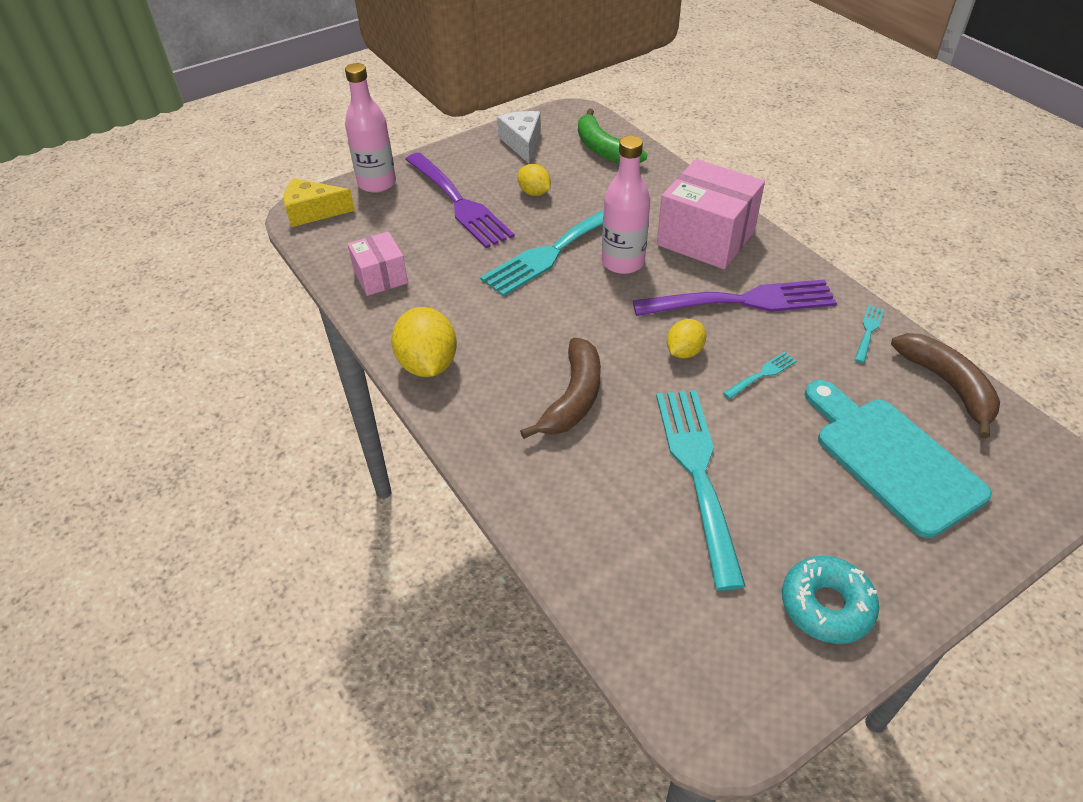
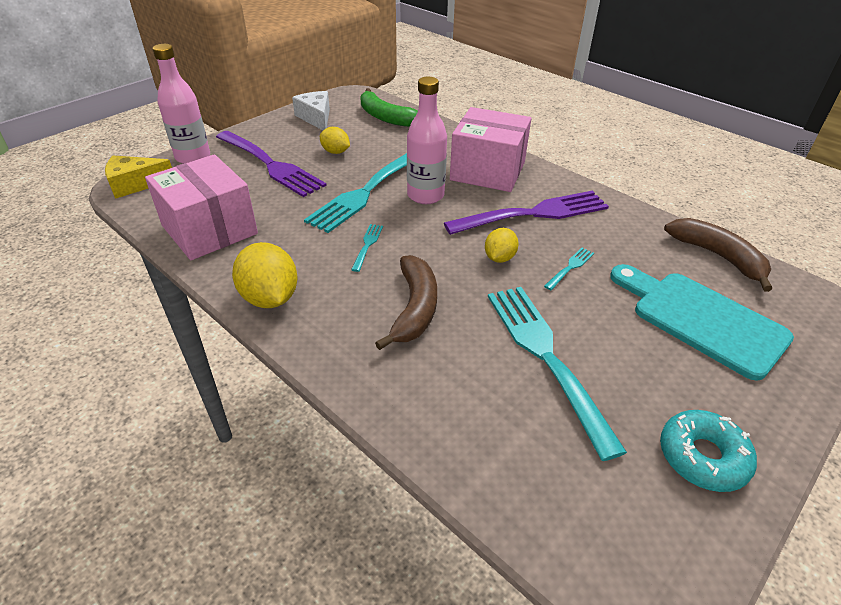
camera: 15 degrees left, 5 degrees down
pink box [348,231,408,296] -> pink box [145,154,258,260], size x1.76
turquoise fork [855,305,884,363] -> turquoise fork moved to [351,224,383,272]

